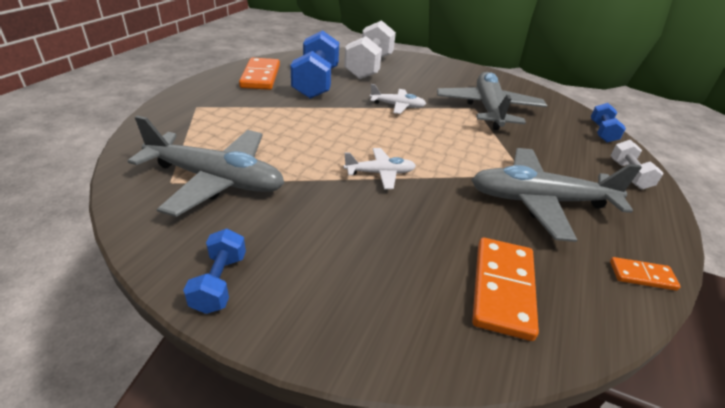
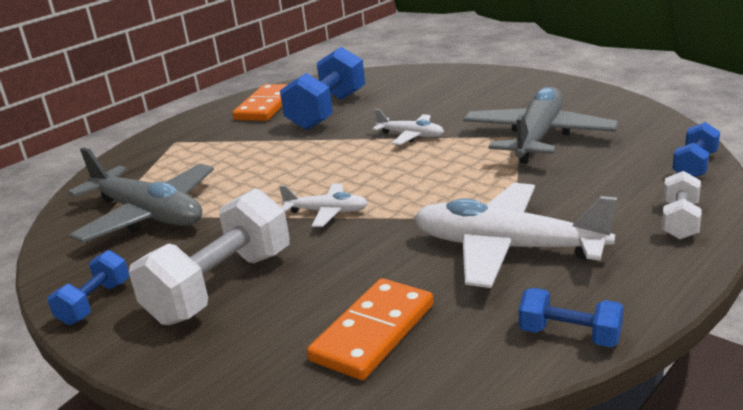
camera: 25 degrees right, 10 degrees down
white dumbbell [344,20,396,79] -> white dumbbell moved to [129,188,290,325]
grey plane [472,148,642,242] -> white plane [414,183,617,288]
orange domino [610,257,681,291] -> blue dumbbell [519,288,623,347]

